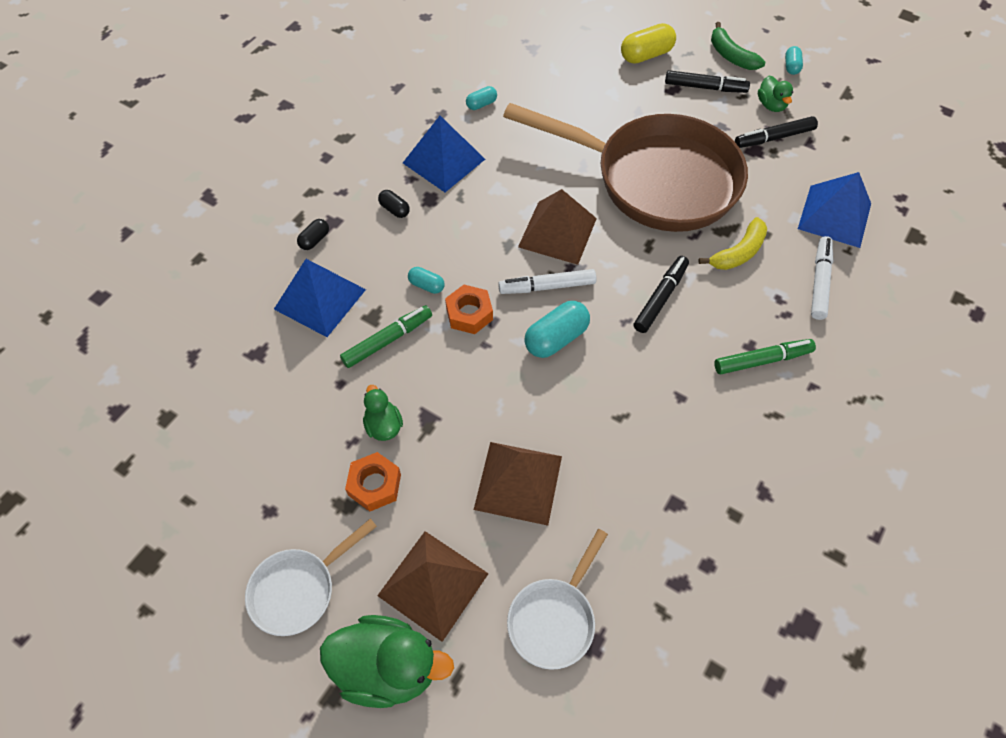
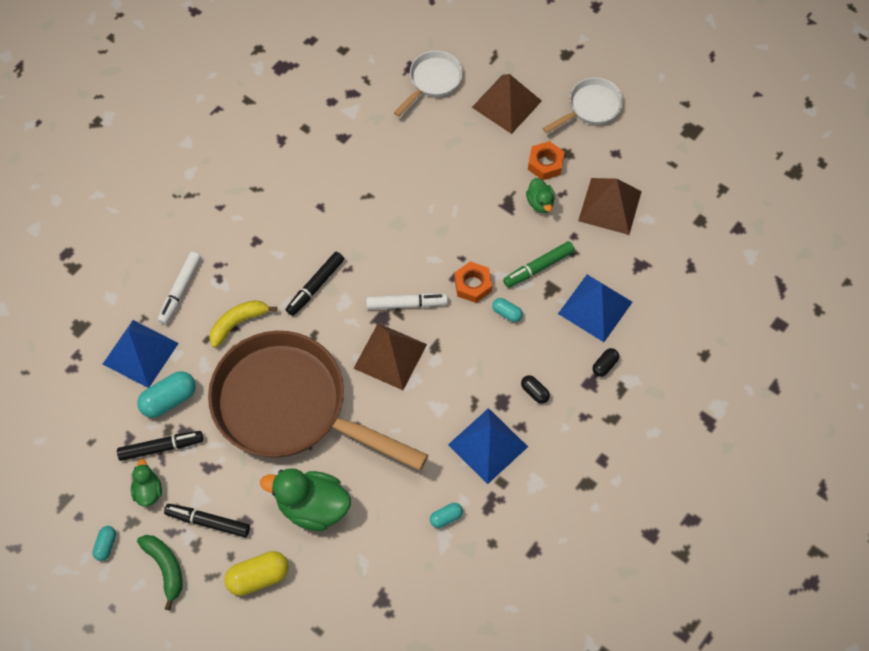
camera: 175 degrees left, 5 degrees up
green duck [320,615,454,708] -> green duck moved to [260,468,351,531]
brown pyramid [474,442,562,526] -> brown pyramid moved to [578,178,642,235]
turquoise capsule [524,301,590,358] -> turquoise capsule moved to [137,371,196,418]
green marker [714,339,816,374] -> none

